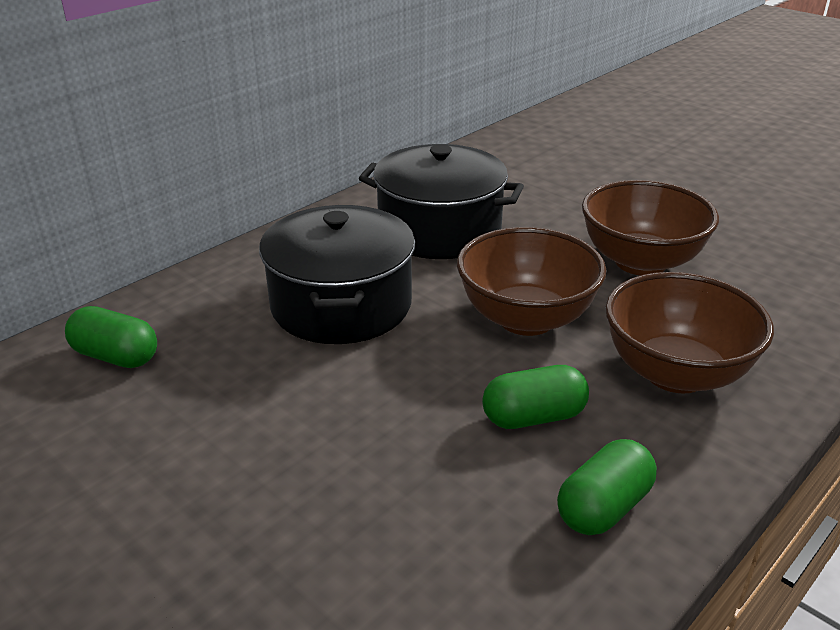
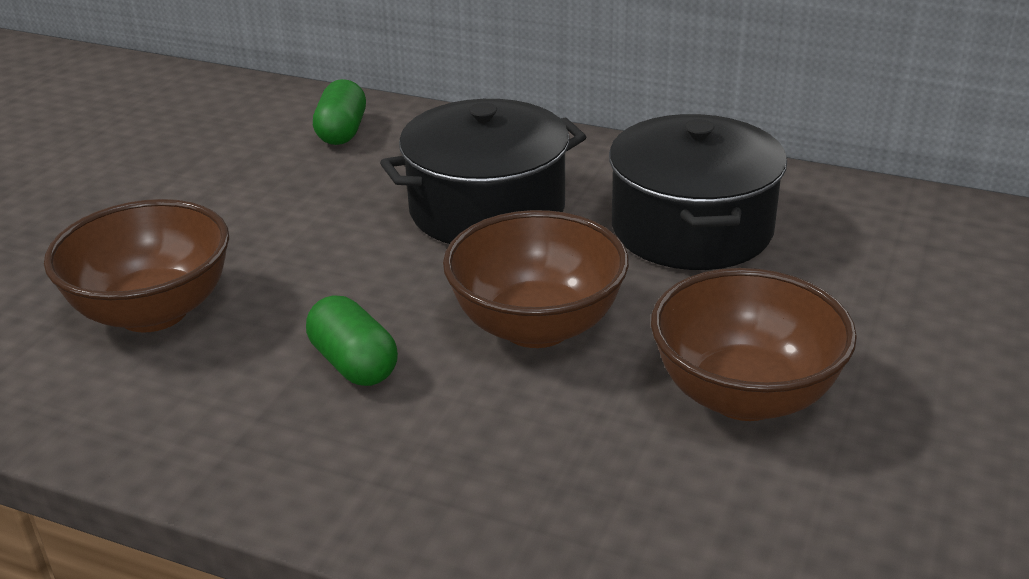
camera: 70 degrees right, 0 degrees up
green capsule [557,439,657,535] -> none
brown bowl [605,272,774,393] -> brown bowl moved to [44,199,229,333]

